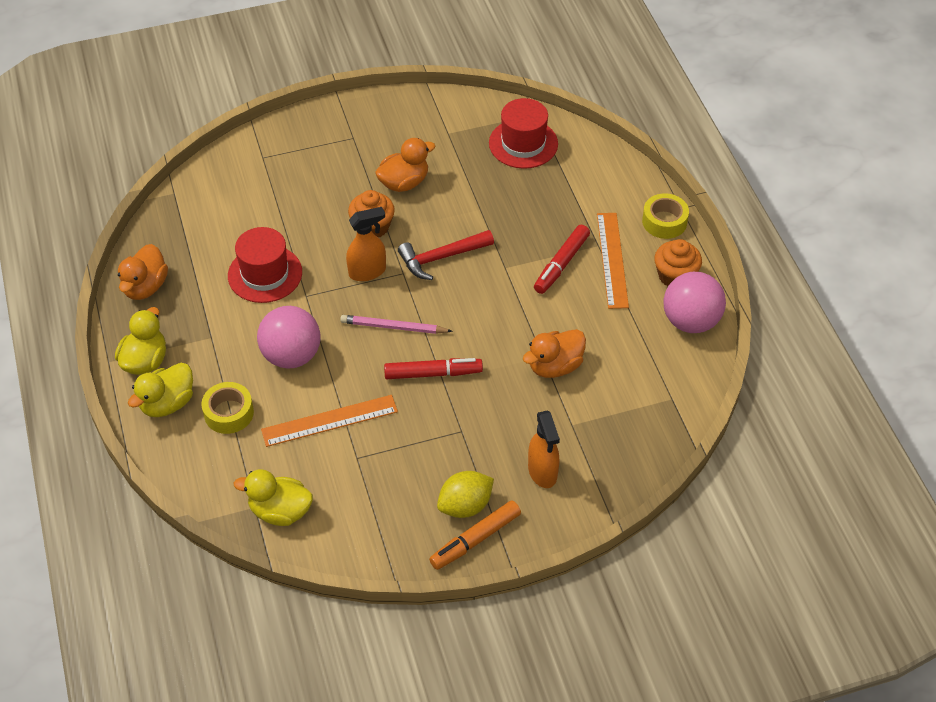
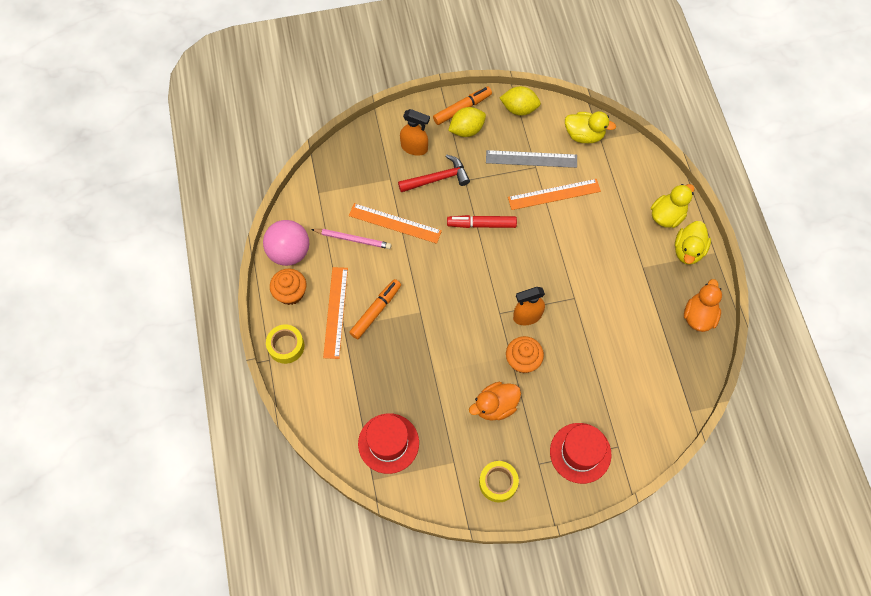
camera: 175 degrees left, 15 degrees up
yellow tape [201,382,254,434] -> yellow tape moved to [479,461,519,502]
red hat [228,227,302,303] -> red hat moved to [550,423,612,484]
pink ball [257,306,320,369] -> none
pink pencil [340,315,453,334] -> pink pencil moved to [311,229,391,249]
red hammer [398,230,494,280] -> red hammer moved to [398,154,470,192]
orange duck [523,329,586,378] -> orange ruler [349,203,442,244]
orange spray bottle [528,410,560,488] -> orange spray bottle turned 120 degrees clockwise [400,109,430,156]
red marker [534,225,590,294] -> orange marker [349,279,401,339]
none -> grey ruler [486,150,577,168]
none -> yellow lemon [500,86,541,116]

